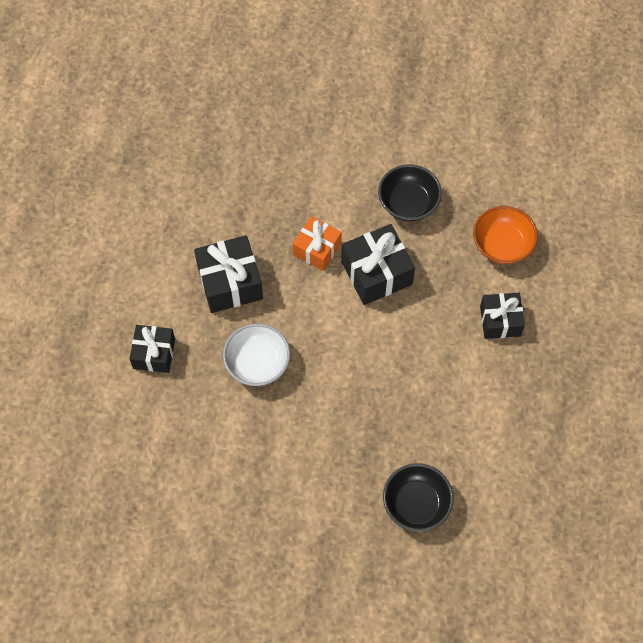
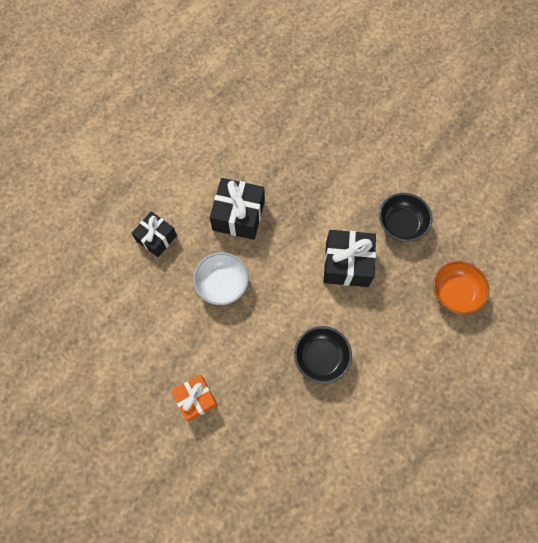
camera: 30 degrees right, 5 degrees up
orange gift [293,216,342,271] -> orange gift moved to [171,375,218,422]
black bowl [383,463,454,532] -> black bowl moved to [294,326,352,384]
black gift [480,293,525,339] -> none

